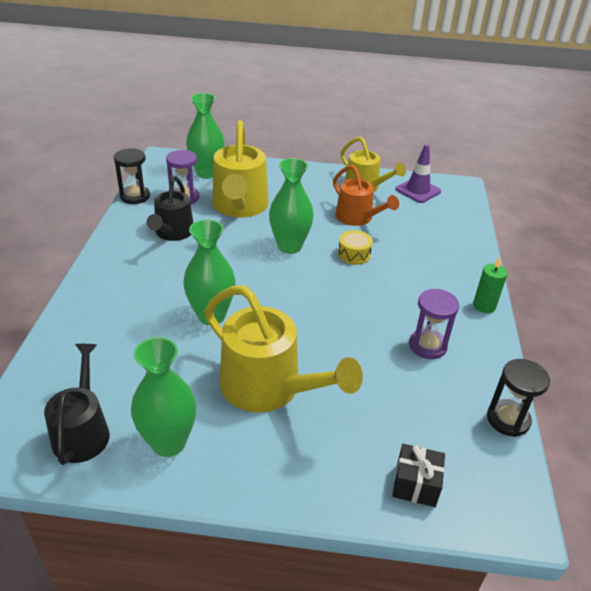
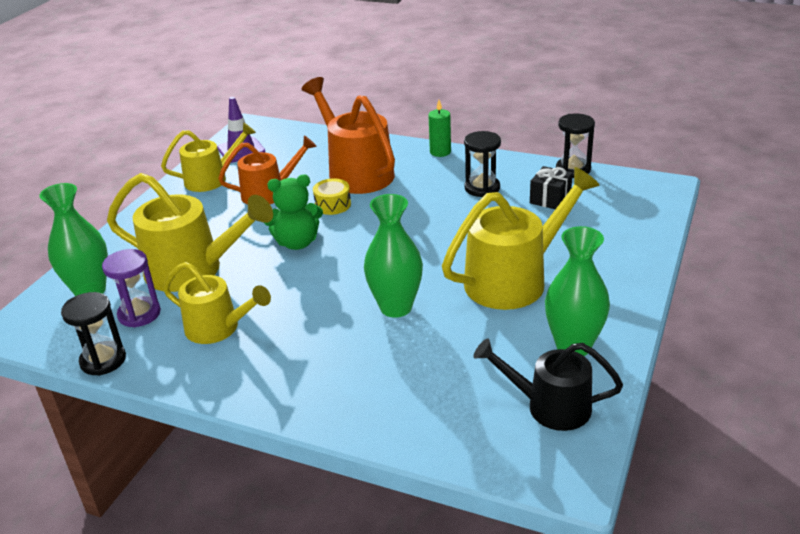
camera: 70 degrees left, 5 degrees down
black watering can [147,176,193,241] -> yellow watering can [163,262,271,344]
green vase [269,158,314,254] -> green teddy bear [263,174,323,250]
black gift [393,444,445,507] -> black gift moved to [530,166,573,209]
purple hourglass [409,289,459,359] -> black hourglass [464,131,501,197]
none -> orange watering can [302,77,395,194]

